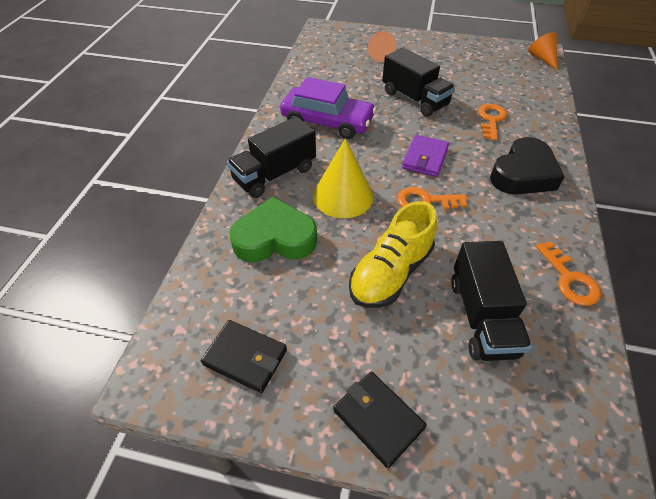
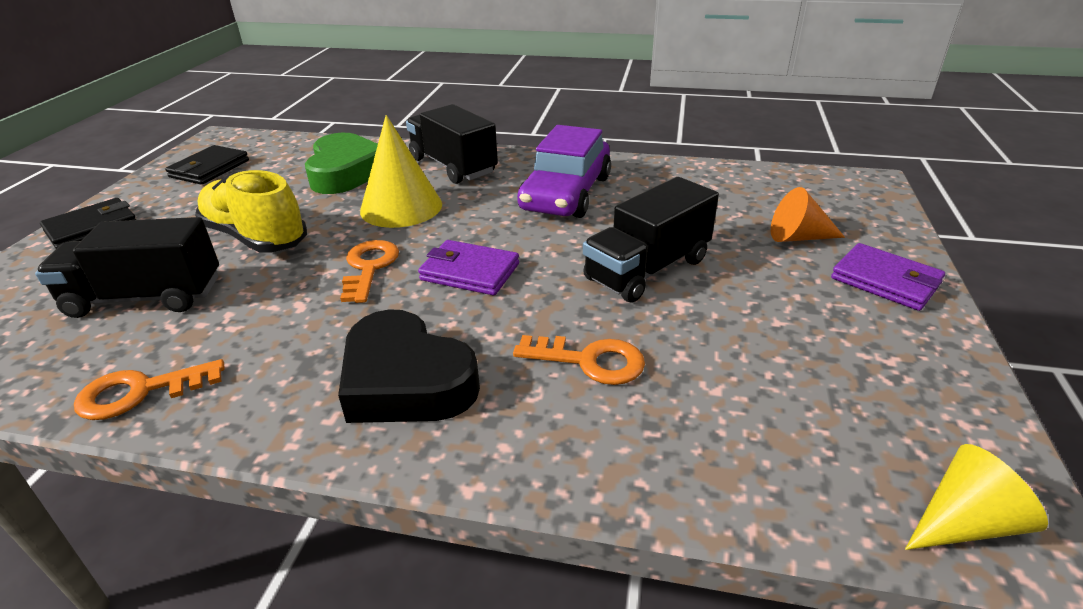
camera: 90 degrees right, 15 degrees down
orange cone [528,32,557,69] -> yellow cone [905,444,1048,550]
none -> purple wallet [831,243,945,311]

